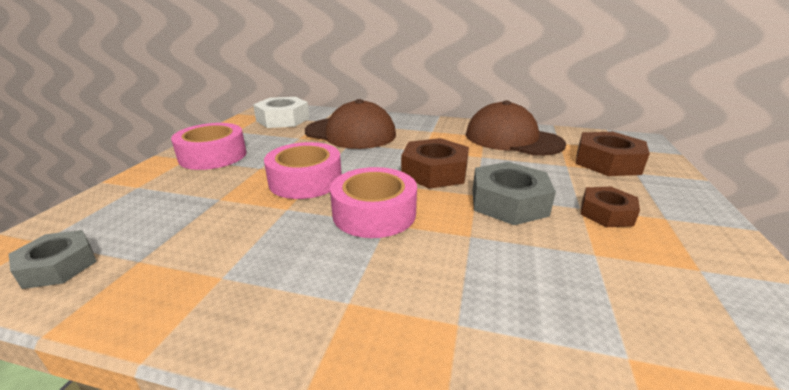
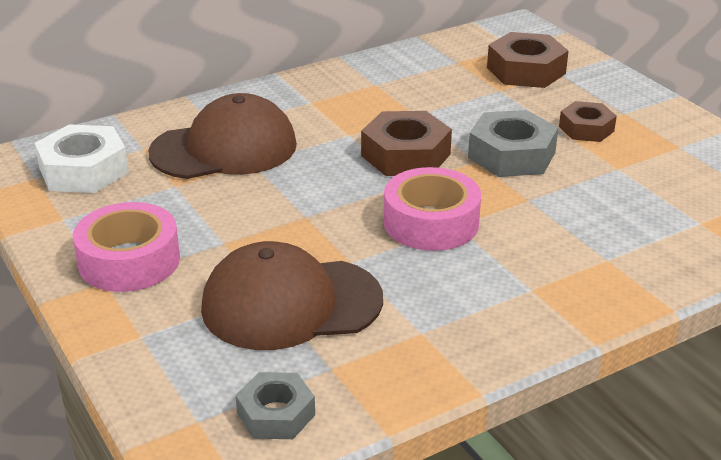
camera: 45 degrees left, 5 degrees up
pink tape [264,142,342,199] -> none
brown cap [466,100,566,156] -> brown cap moved to [201,241,383,350]

